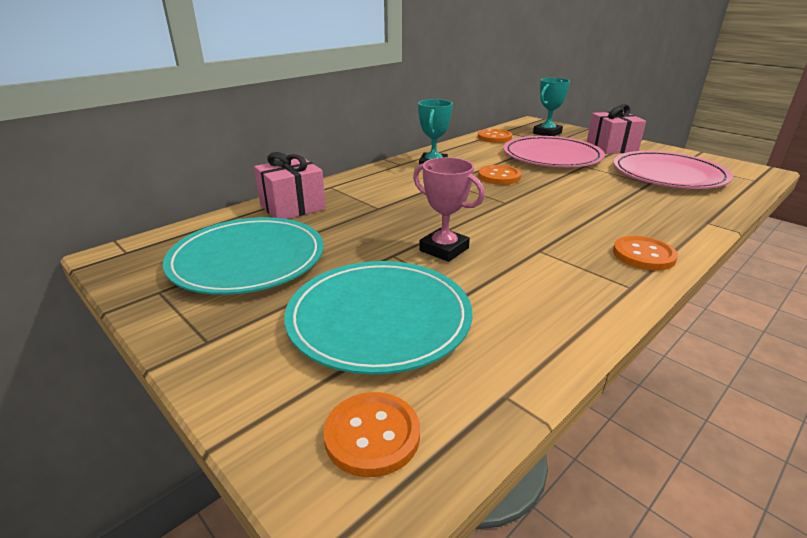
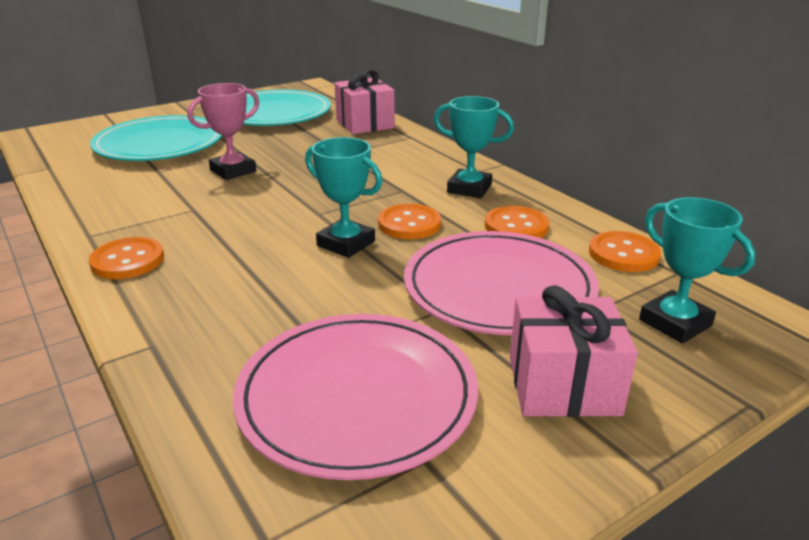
camera: 100 degrees right, 0 degrees up
orange button [323,392,420,477] -> orange button moved to [485,206,549,238]
none -> turquoise trophy [305,137,382,258]

